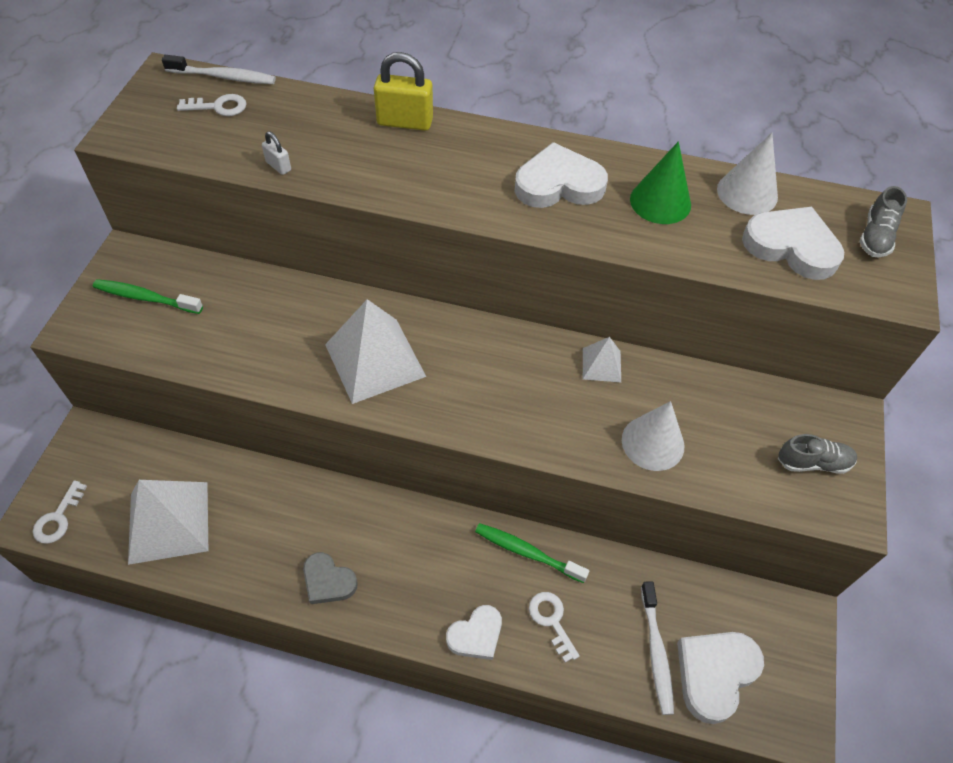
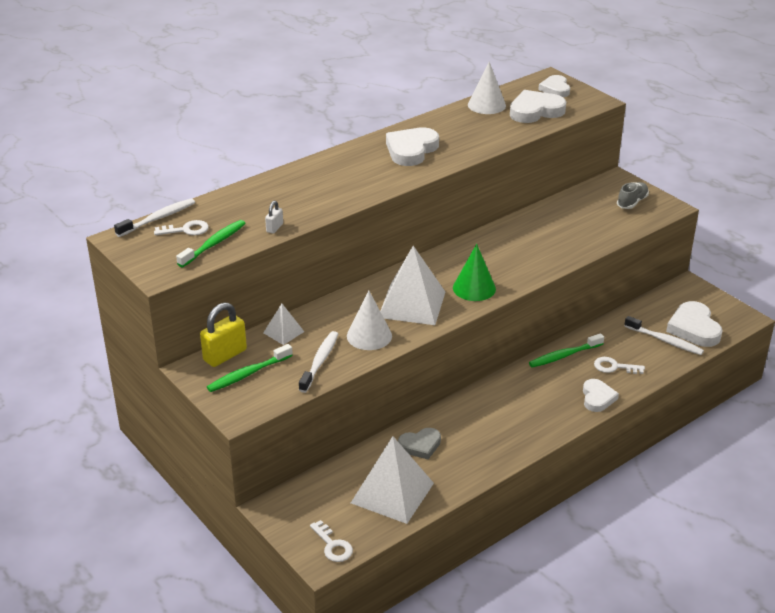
camera: 50 degrees left, 20 degrees down
white key [177,94,246,116] -> white key turned 45 degrees clockwise [154,220,209,235]
white padlock [262,131,291,175] -> white padlock turned 60 degrees counterclockwise [265,201,283,234]
grey heart [303,552,358,604] -> grey heart moved to [398,428,441,459]
yellow padlock [374,52,433,131] -> yellow padlock moved to [200,302,247,367]
white pyramid [583,337,621,382] -> white pyramid moved to [263,304,304,345]
white cone [622,401,684,471] -> white cone moved to [347,291,392,350]
green cone [630,141,691,224] -> green cone moved to [453,244,496,301]
grey shoe [859,186,907,257] -> white heart [538,75,570,97]
none -> green toothbrush [176,220,246,267]
none -> white toothbrush [299,331,338,393]

